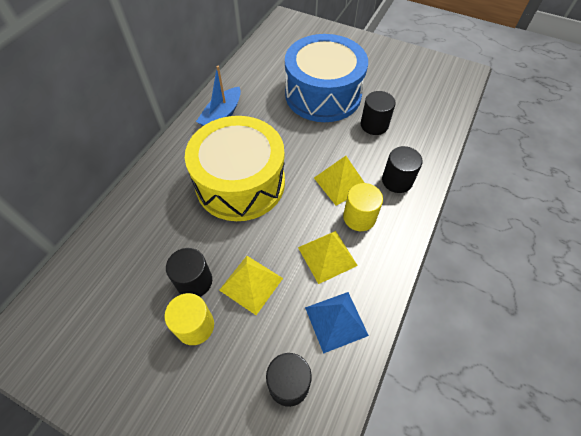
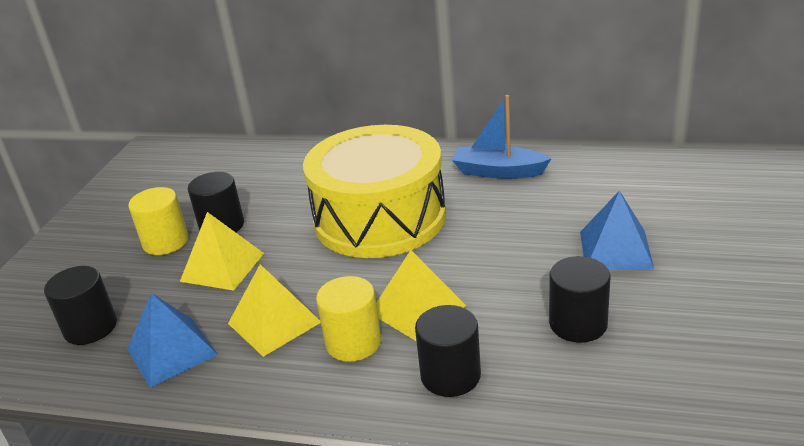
camera: 80 degrees right, 25 degrees down
blue drum [285,34,368,122] -> blue pyramid [580,190,654,270]

